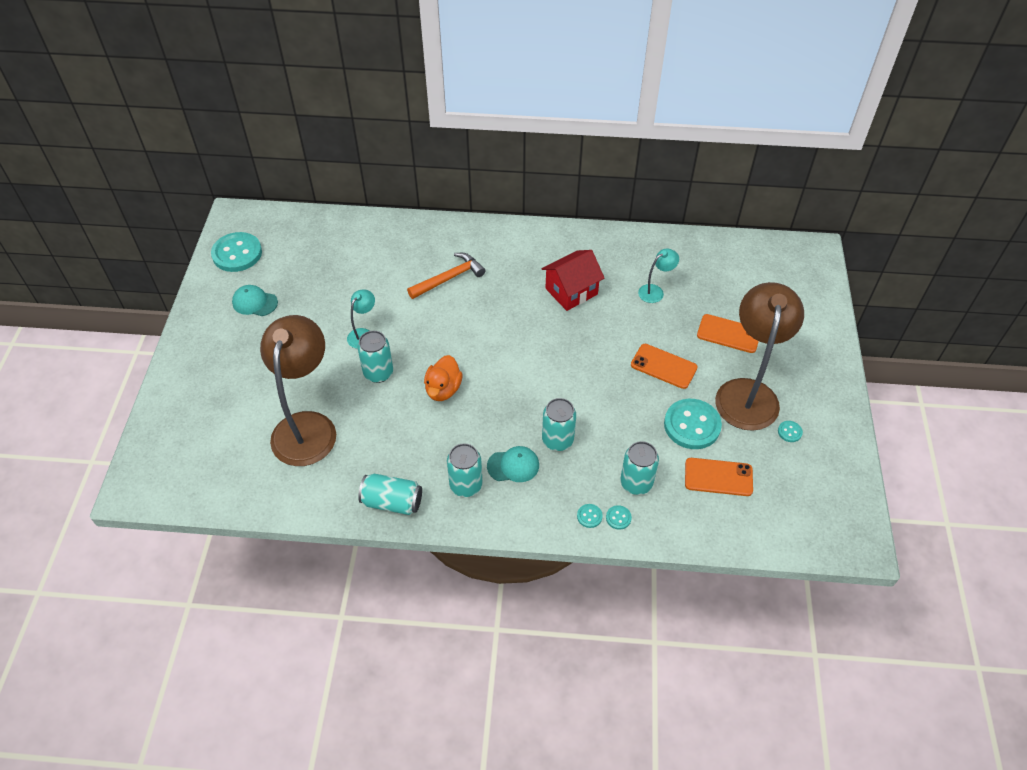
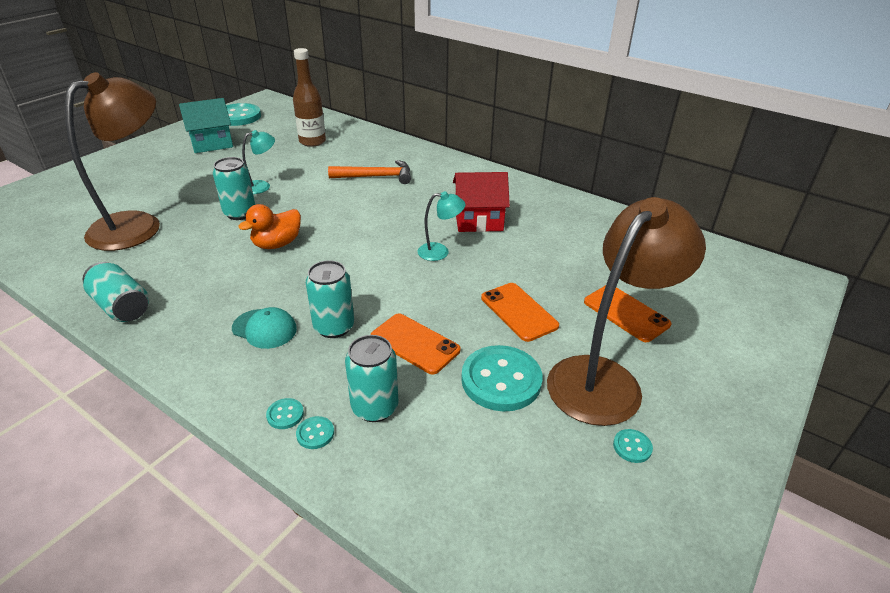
camera: 30 degrees right, 15 degrees down
turquoise cap [232,285,278,316] -> turquoise house [179,98,233,153]
turquoise can [447,443,482,497] -> none
turquoise lamp [638,249,679,303] -> turquoise lamp moved to [417,191,466,261]
orange phone [685,458,753,496] -> orange phone moved to [370,313,461,375]
none -> brown bottle [293,48,326,147]

